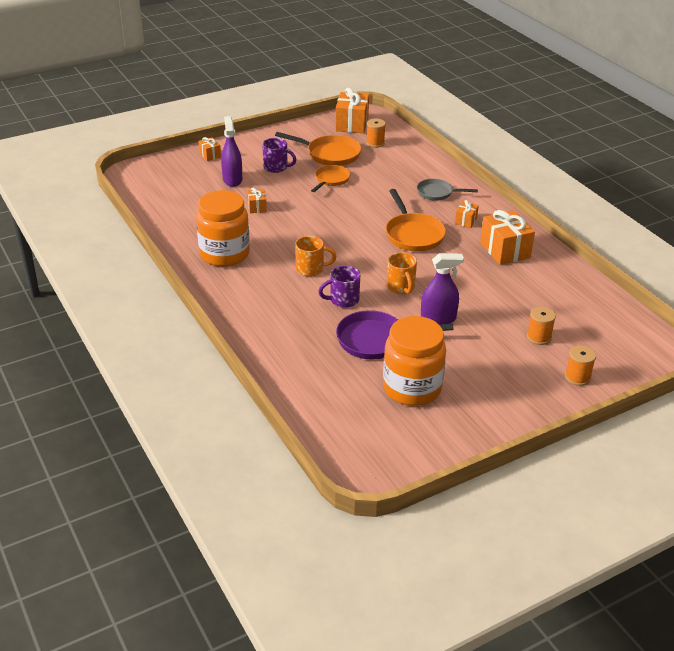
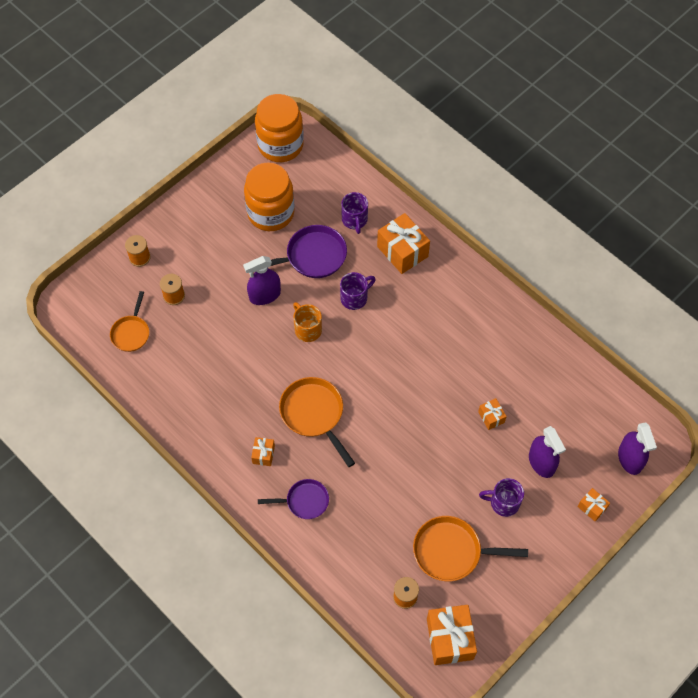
camera: 165 degrees right, 25 degrees up
orange jar [196,190,250,267] -> orange jar moved to [255,94,304,162]
orange mug [295,236,337,277] -> none
orange pan [311,165,350,192] -> orange pan moved to [110,291,149,352]
grey pan [417,179,478,201] -> purple pan [258,479,329,519]
orange gift [480,210,535,265] -> orange gift moved to [377,213,430,274]
none -> purple mug [341,192,368,234]
none -> purple spray bottle [618,422,657,475]

